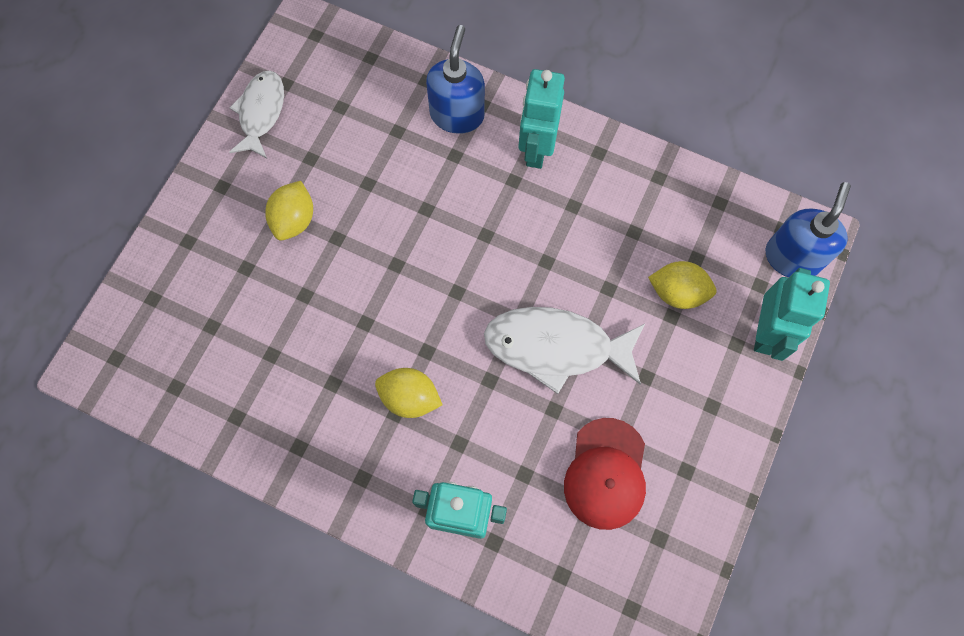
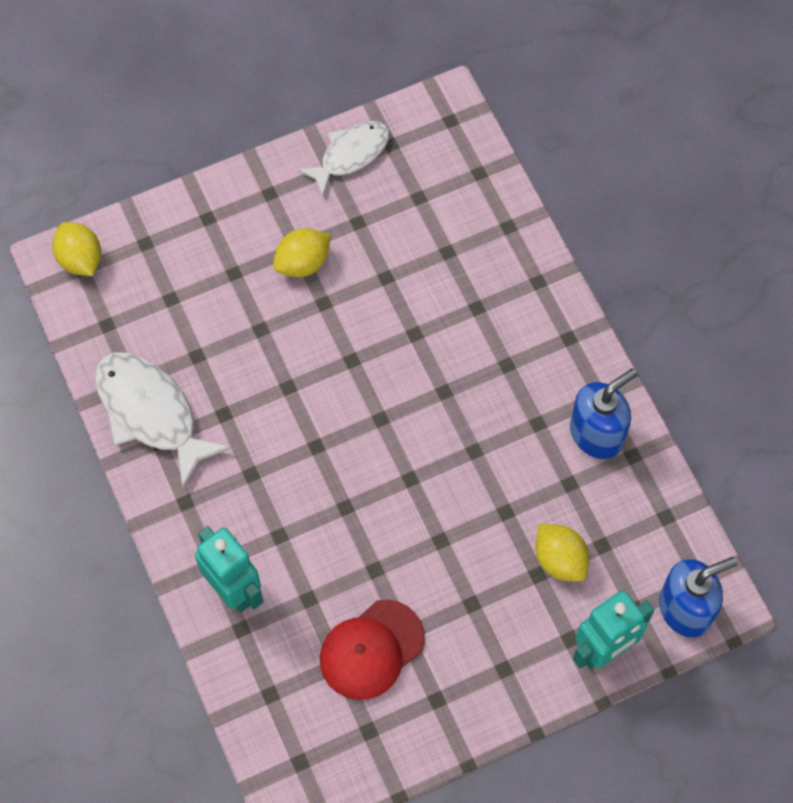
camera: 40 degrees right, 5 degrees down
yellow lemon [375,368,443,418] -> yellow lemon moved to [52,222,101,276]
blue soap dispenser [426,25,485,134] -> blue soap dispenser moved to [570,368,638,459]
white fish [484,307,645,394] -> white fish moved to [95,352,231,488]
turquoise robot [518,69,565,169] -> none

